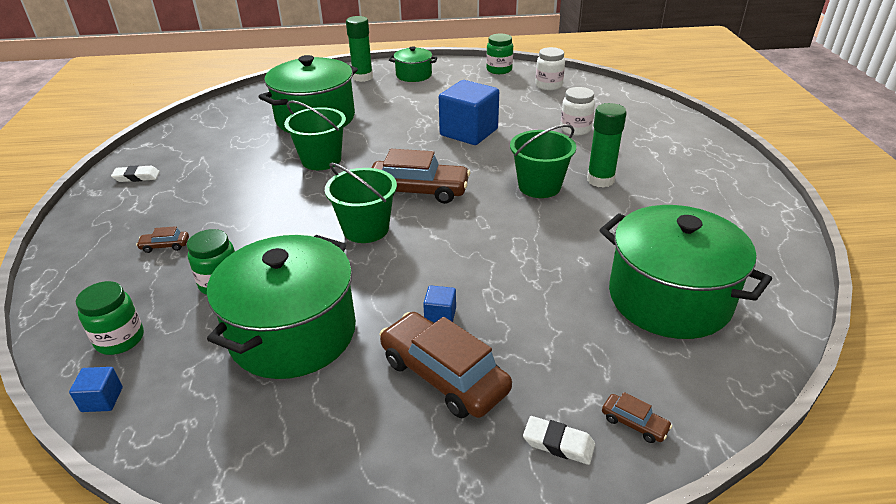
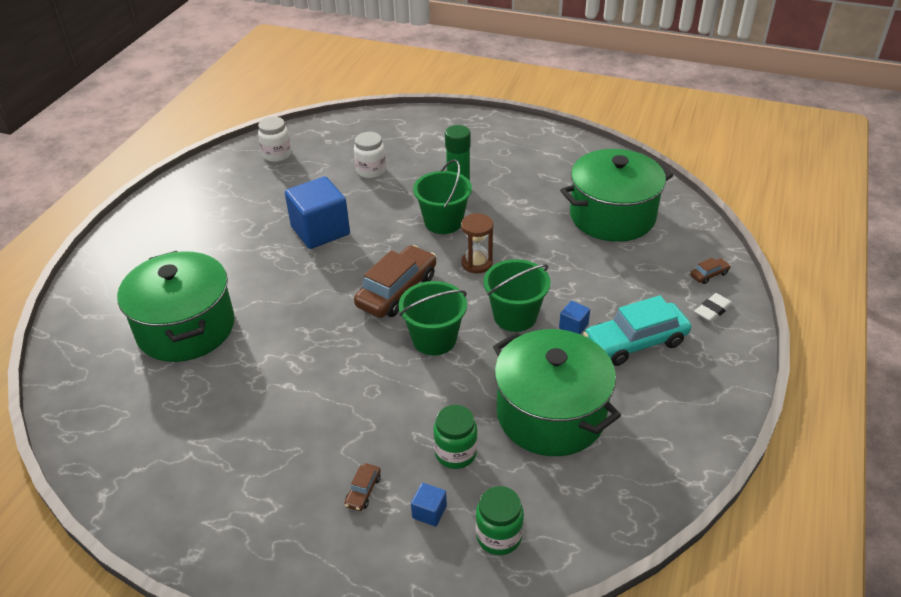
camera: 65 degrees left, 5 degrees up
blue cube [69,367,123,412] -> blue cube moved to [411,483,447,526]
white eraser [111,165,160,182] -> none
green bucket [284,100,346,170] -> green bucket moved to [483,259,550,332]
green glue stick [346,16,373,82] -> none
brown car [380,312,512,418] -> turquoise car [583,295,691,366]
green pot [389,46,437,82] -> none
green jar [486,34,513,74] -> none
none -> brown hourglass [461,213,493,273]

